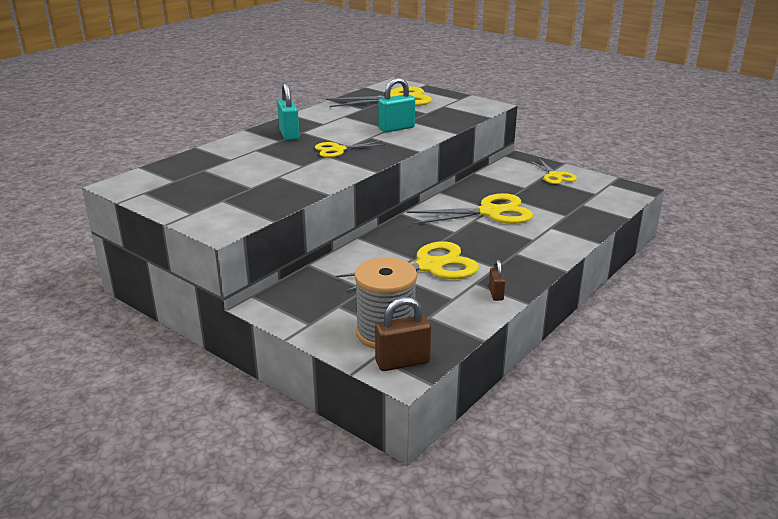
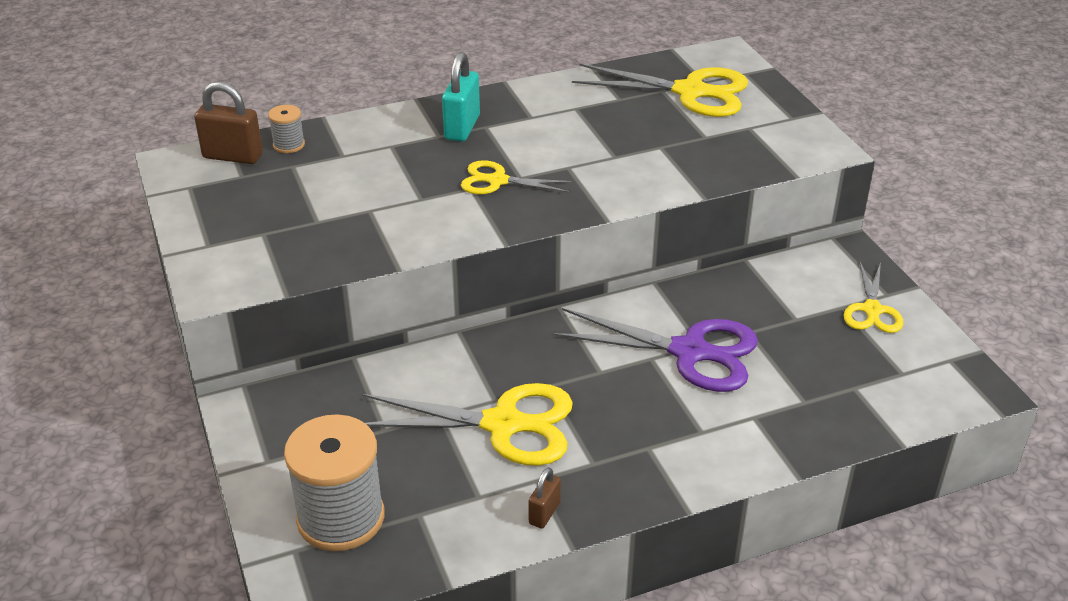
camera: 30 degrees right, 10 degrees up
brown padlock [375,297,431,371] -> brown padlock moved to [194,82,263,164]
turquoise padlock [378,78,415,133] -> none
yellow scissors [407,193,533,225] -> purple scissors [552,308,758,392]
none -> grey spool [268,105,305,153]

